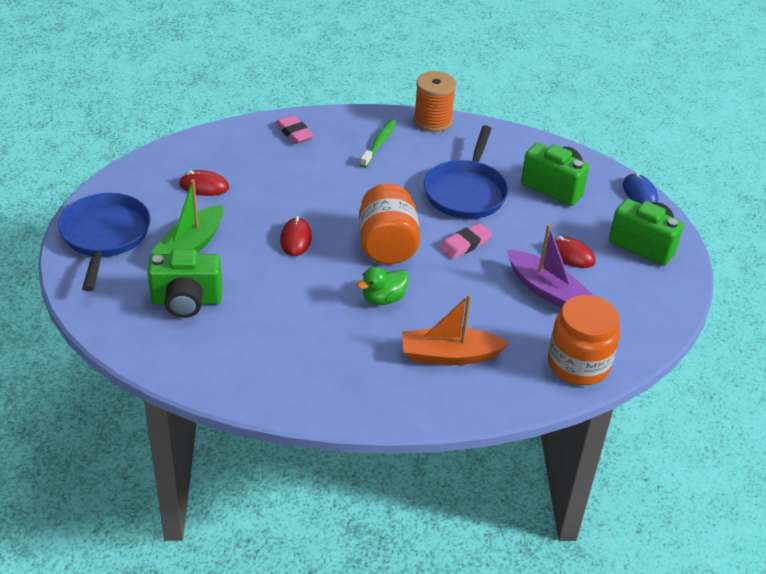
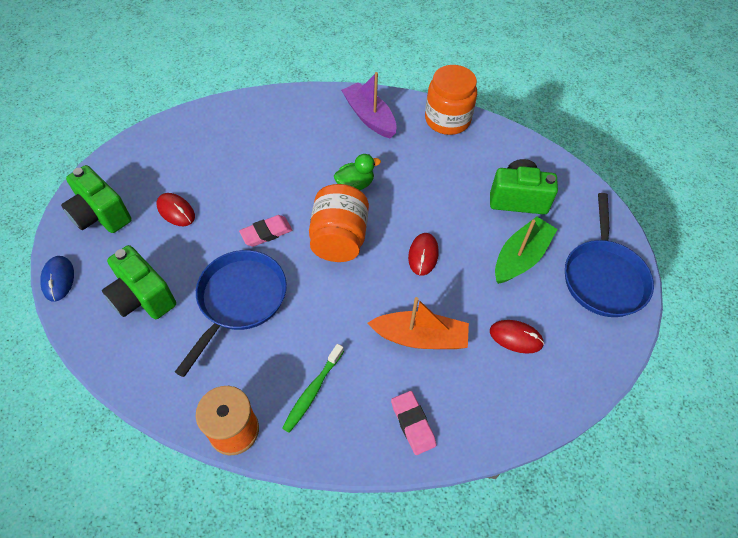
camera: 170 degrees left, 15 degrees up
orange boat [402,294,510,365] -> orange boat moved to [367,297,469,349]
purple boat [507,224,593,309] -> purple boat moved to [341,72,397,138]
orange jar [548,295,620,385] -> orange jar moved to [425,65,477,135]

